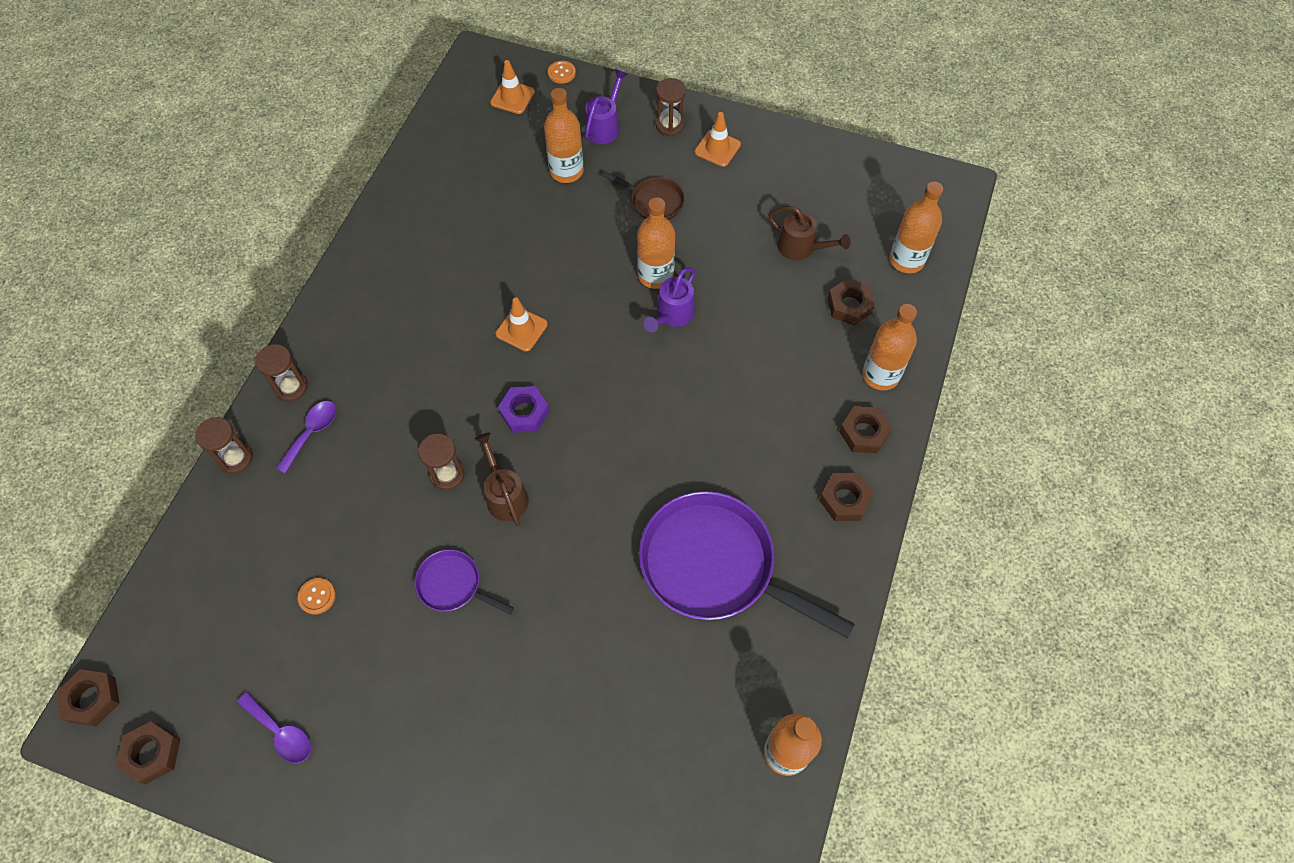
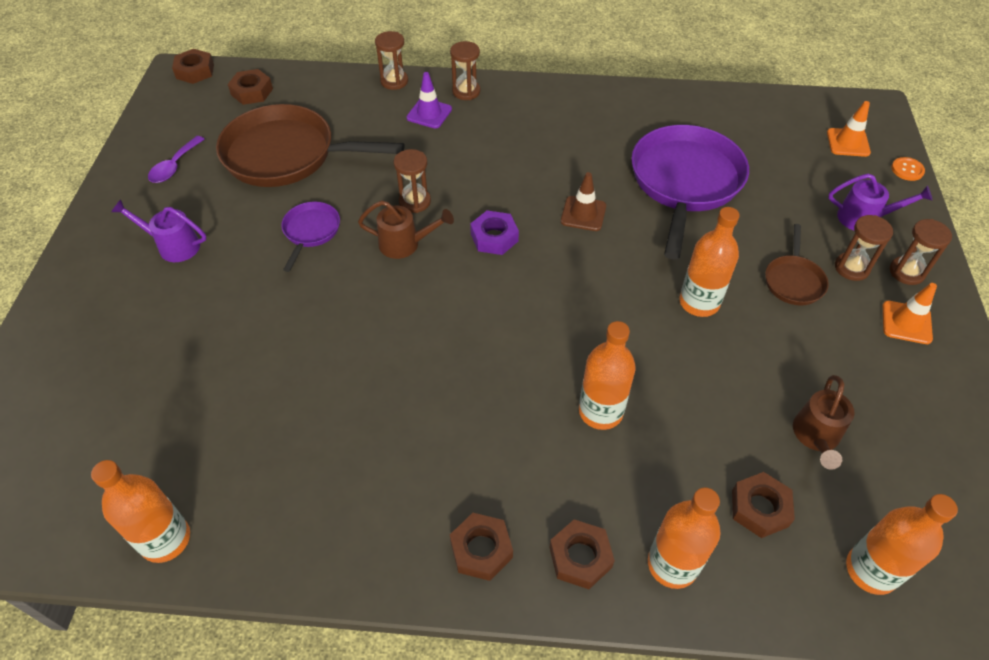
camera: 75 degrees right, 10 degrees down
brown nut [115,721,181,785] -> brown nut moved to [228,69,273,105]
purple spoon [276,401,336,474] -> purple traffic cone [406,72,452,128]
orange button [298,578,336,615] -> brown pan [216,104,405,187]
brown watering can [474,432,529,526] -> brown watering can turned 45 degrees clockwise [358,200,454,259]
orange traffic cone [496,298,548,352] -> brown traffic cone [561,172,606,231]
orange bottle [544,88,584,183] -> orange bottle moved to [579,321,636,430]
purple pan [639,491,855,639] -> purple pan moved to [631,125,749,259]
purple watering can [643,267,695,332] -> purple watering can moved to [111,199,207,262]
none -> brown hourglass [835,215,893,281]

